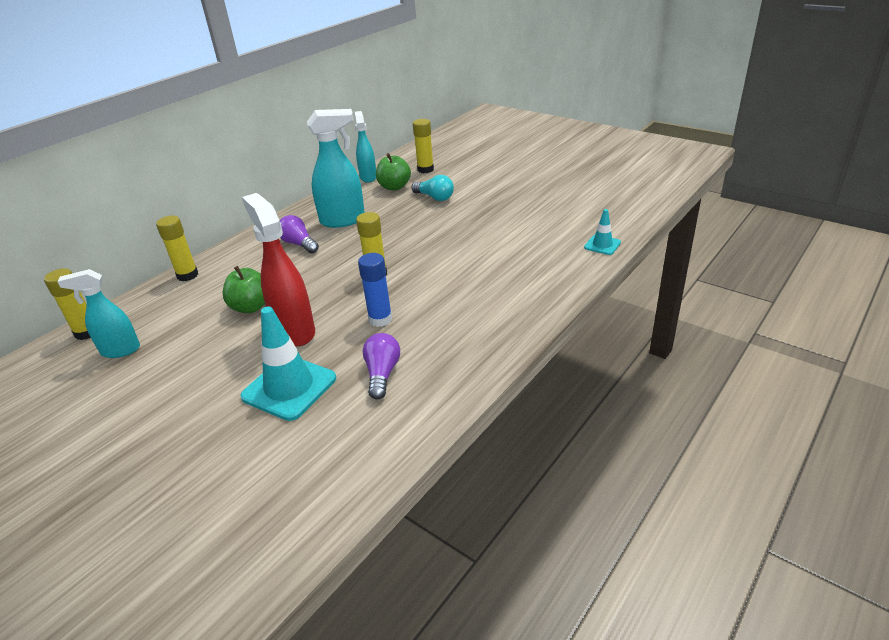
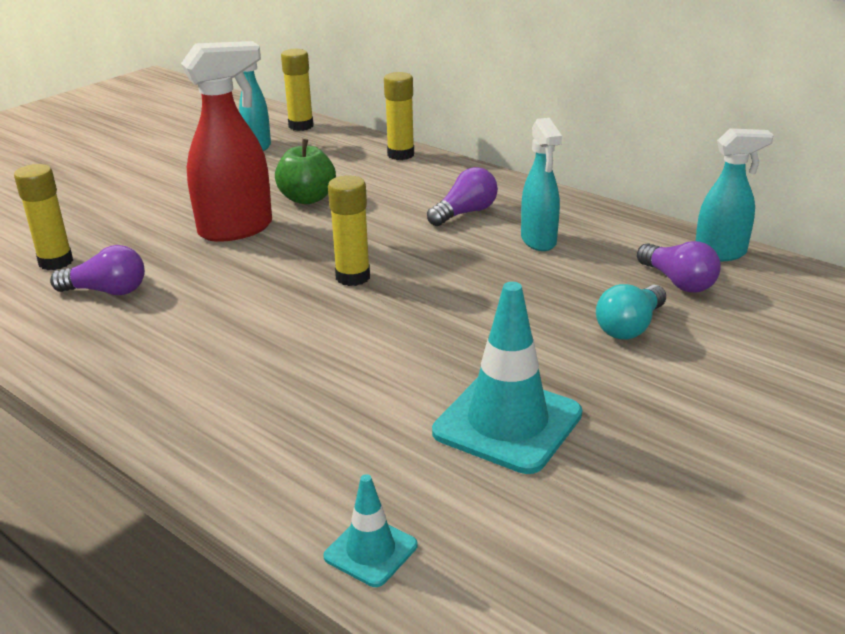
camera: 90 degrees right, 5 degrees down
turquoise traffic cone [240,307,336,421] -> turquoise traffic cone moved to [432,282,582,474]
turquoise spray bottle [307,109,365,228] -> turquoise spray bottle [521,118,562,251], size x0.65
blue glue stick [358,253,392,327] -> none
green apple [376,153,411,190] -> purple light bulb [637,241,721,293]
yellow glue stick [413,119,434,173] -> yellow glue stick moved to [14,164,73,270]

